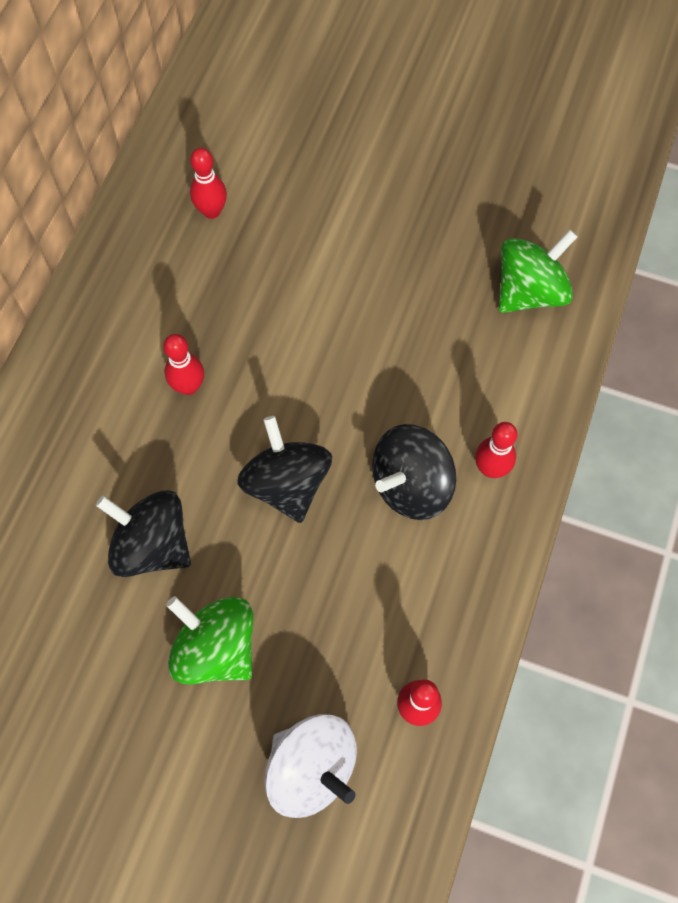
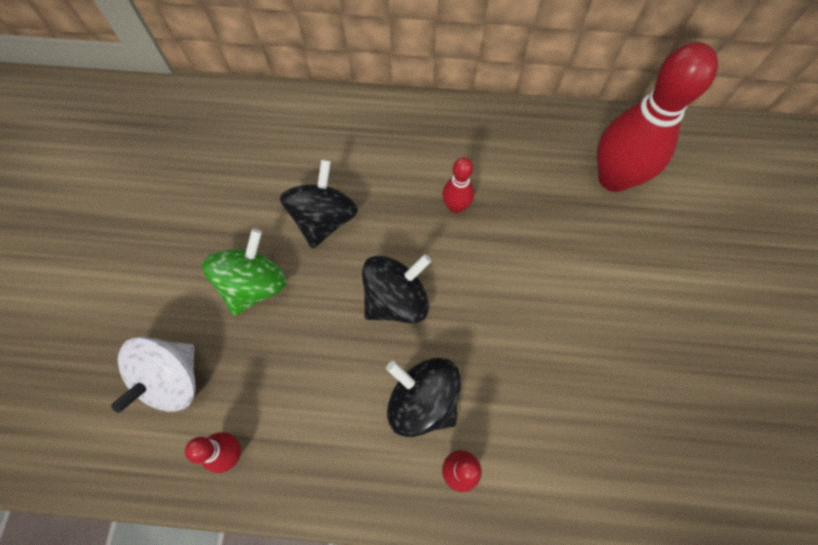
camera: 75 degrees right, 0 degrees up
red bowling pin [190,148,227,219] -> red bowling pin [597,42,718,192], size x2.14
green spinning top [499,229,578,313] -> none

